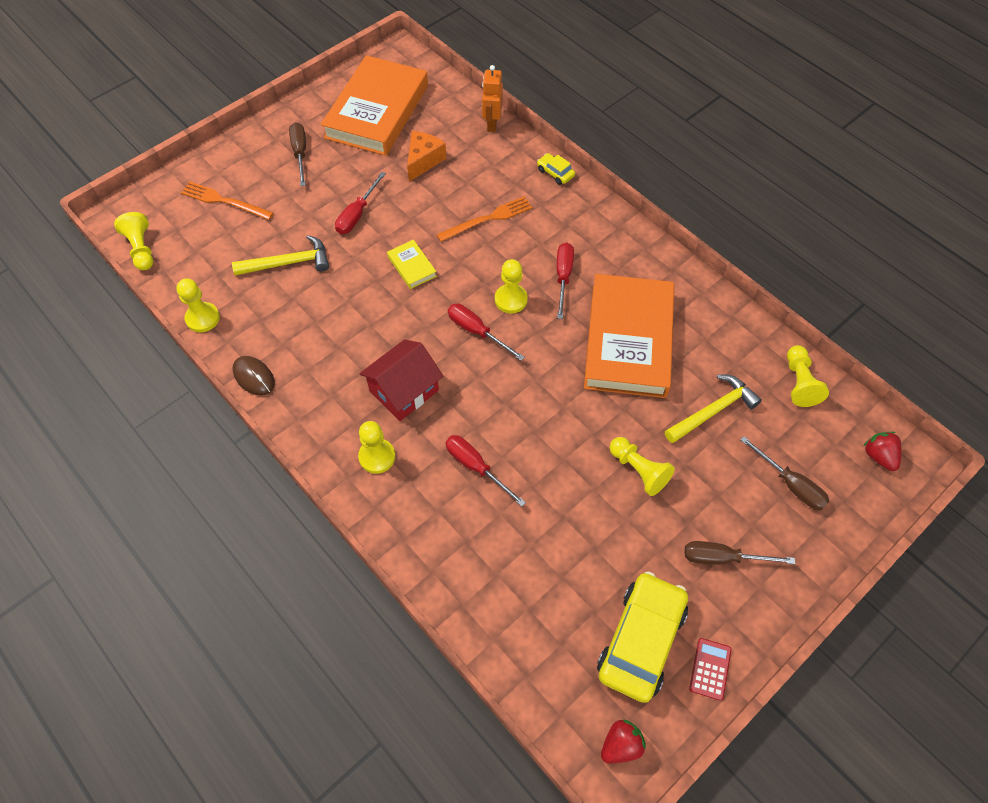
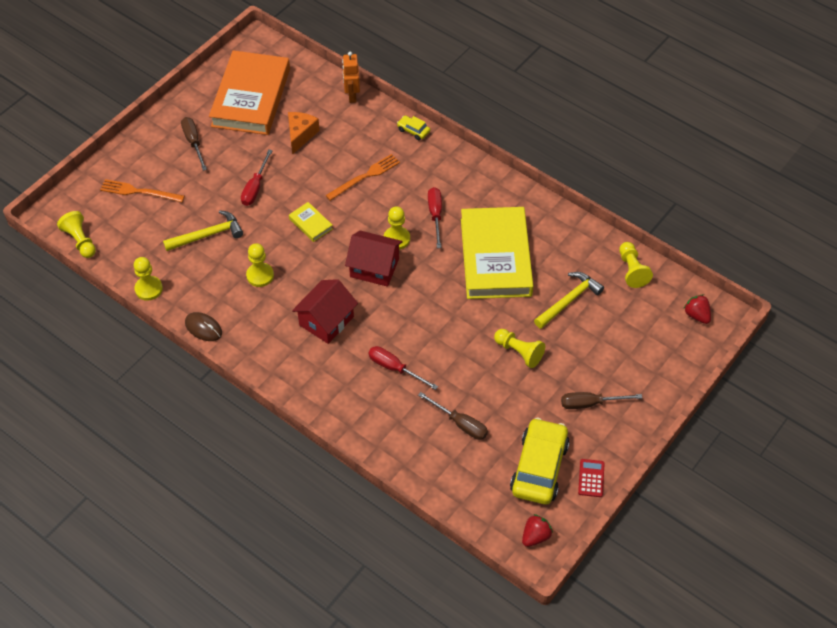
camera: 10 degrees left, 5 degrees down
yellow pawn [358,421,395,474] -> yellow pawn moved to [246,243,274,287]
red screwdriver [448,304,524,361] -> red house [345,231,403,287]
orange book [584,274,674,398] -> yellow book [461,207,533,299]
brown screwdriver [740,436,829,510] -> brown screwdriver moved to [418,392,488,440]

